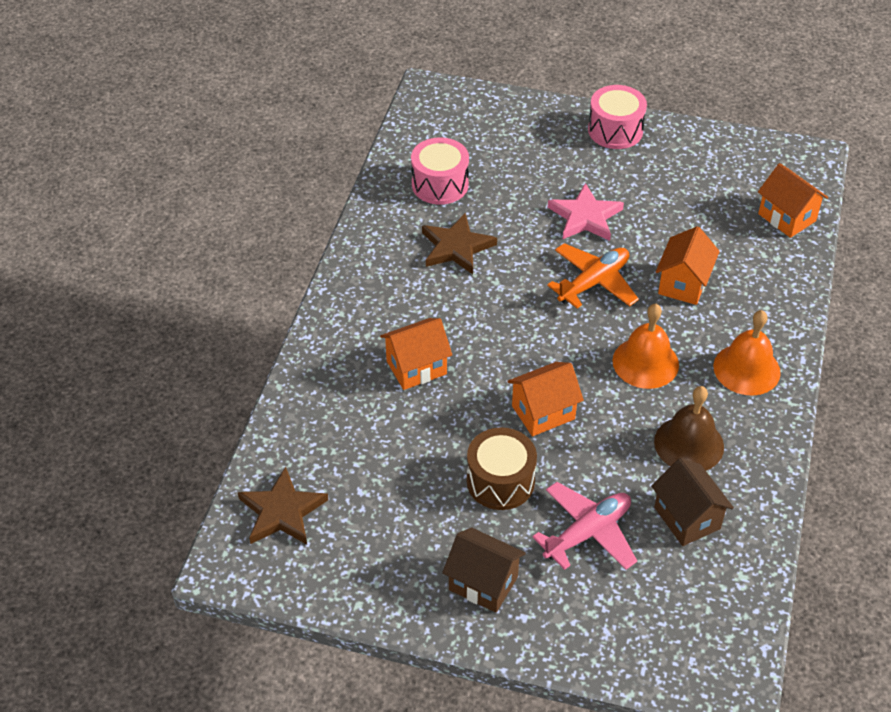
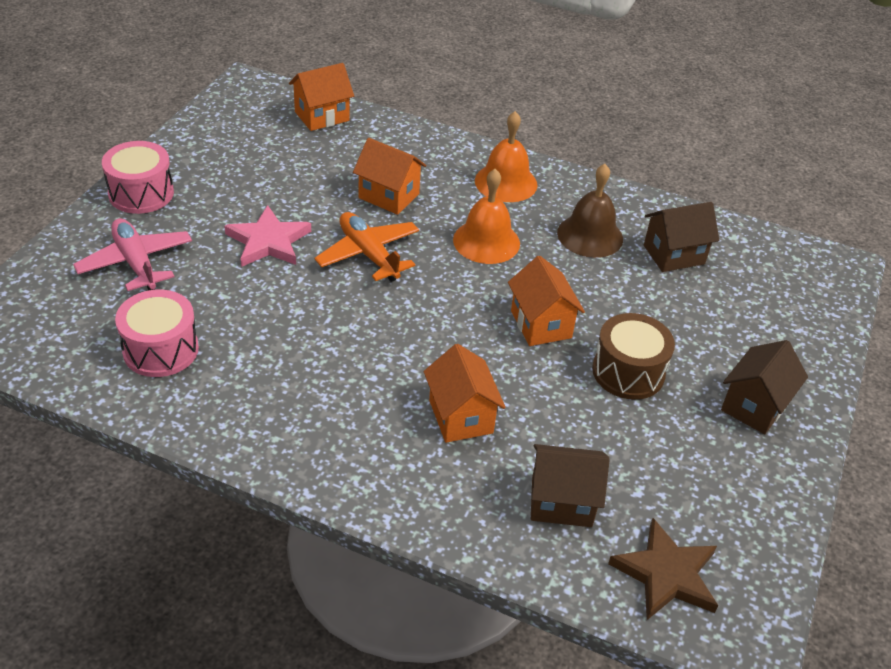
camera: 85 degrees left, 5 degrees down
brown star [422,213,497,274] -> none
pink plane [533,482,637,570] -> pink plane moved to [73,218,192,291]
none -> brown house [531,444,610,527]

